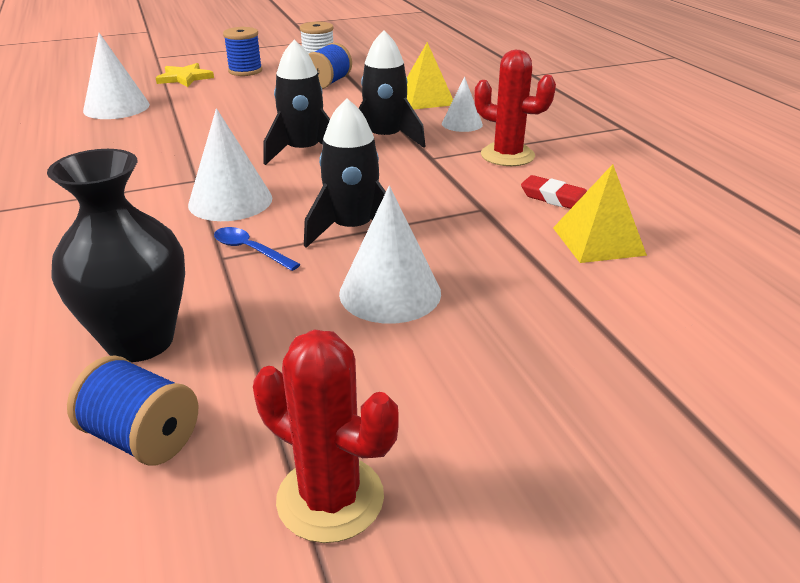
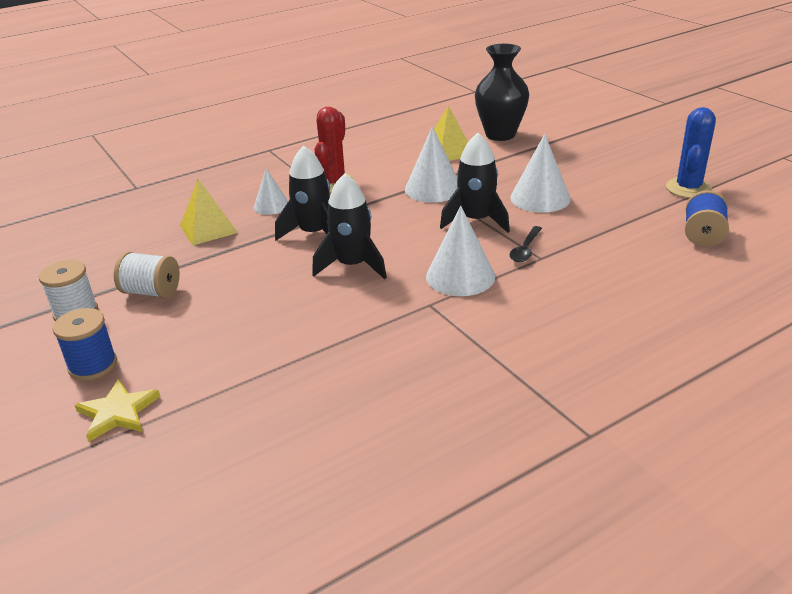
camera: 100 degrees left, 0 degrees up
black vase [47,149,185,362] -> black vase moved to [475,44,529,141]
white cone [83,33,150,119] -> white cone moved to [405,126,458,203]
blue spoon [214,227,300,271] -> black spoon [510,226,542,262]
red cactus [253,330,399,543] -> blue cactus [666,107,716,198]
blue spool [309,43,352,89] -> white spool [114,252,180,298]
red eraser [521,175,587,209] -> none

